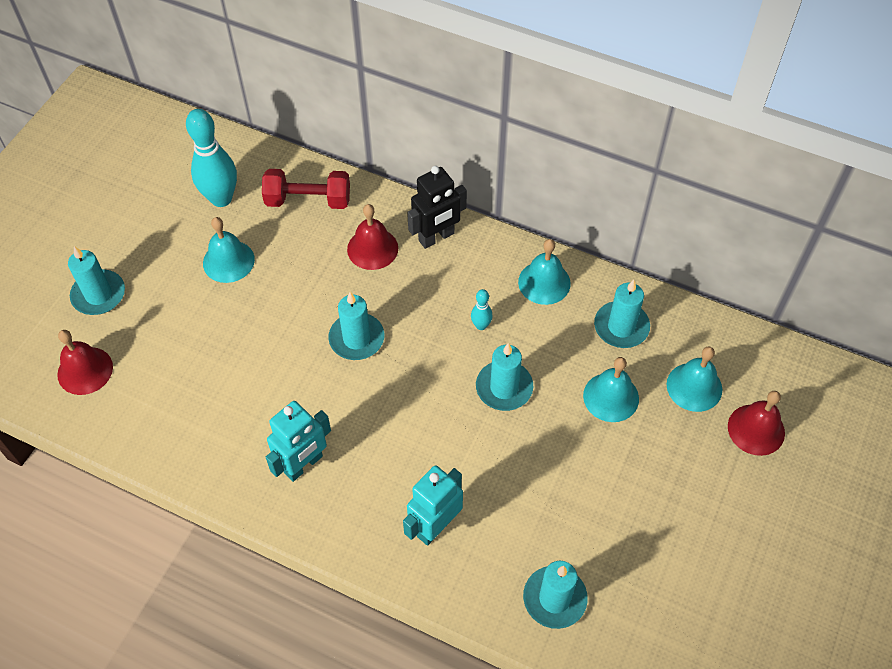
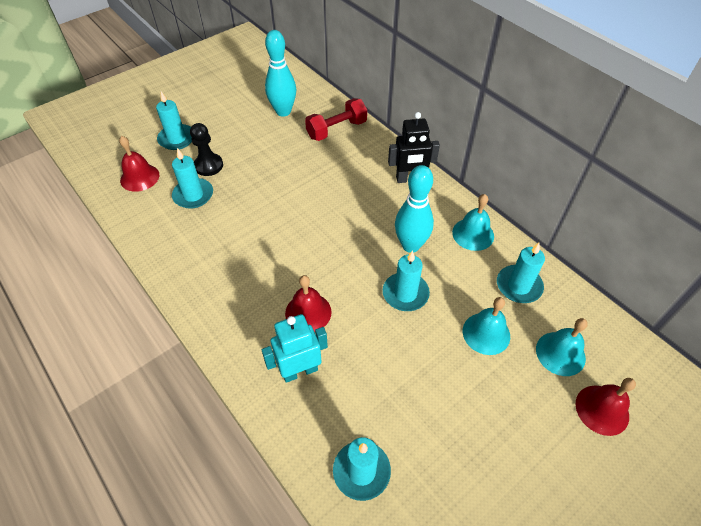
camera: 25 degrees right, 5 degrees down
turquoise bell [203,217,255,283] -> none
red dumbbell [262,169,350,209] -> red dumbbell turned 60 degrees counterclockwise [305,98,367,141]
turquoise robot [266,401,331,482] -> none
turquoise candle [328,292,384,360] -> turquoise candle moved to [172,148,213,209]
red bell [347,204,398,270] -> red bell moved to [285,275,332,332]
turquoise bowling pin [471,289,493,330] -> turquoise bowling pin [395,165,434,253], size x2.17
none -> black pawn [190,123,223,176]

